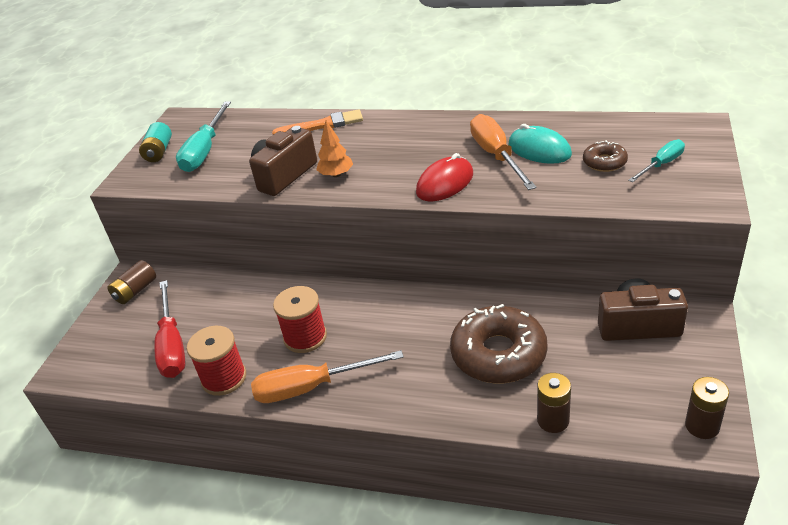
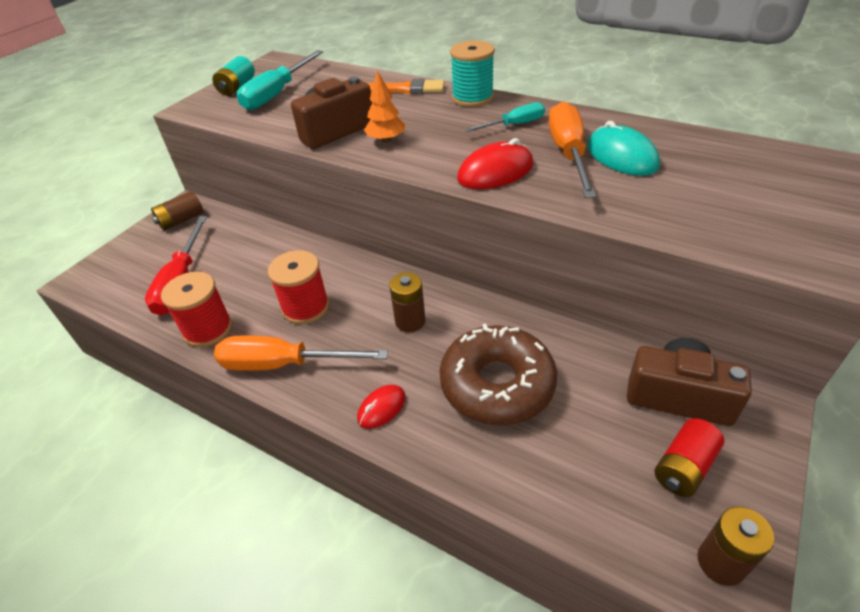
camera: 15 degrees right, 5 degrees up
brown battery [537,373,571,433] -> brown battery moved to [389,272,426,332]
brown donut [583,140,628,172] -> none
turquoise screwdriver [628,139,685,182] -> turquoise screwdriver moved to [465,102,545,132]
none -> red mouse [357,385,406,429]
none -> turquoise spool [450,40,495,107]
none -> red battery [655,418,724,497]

